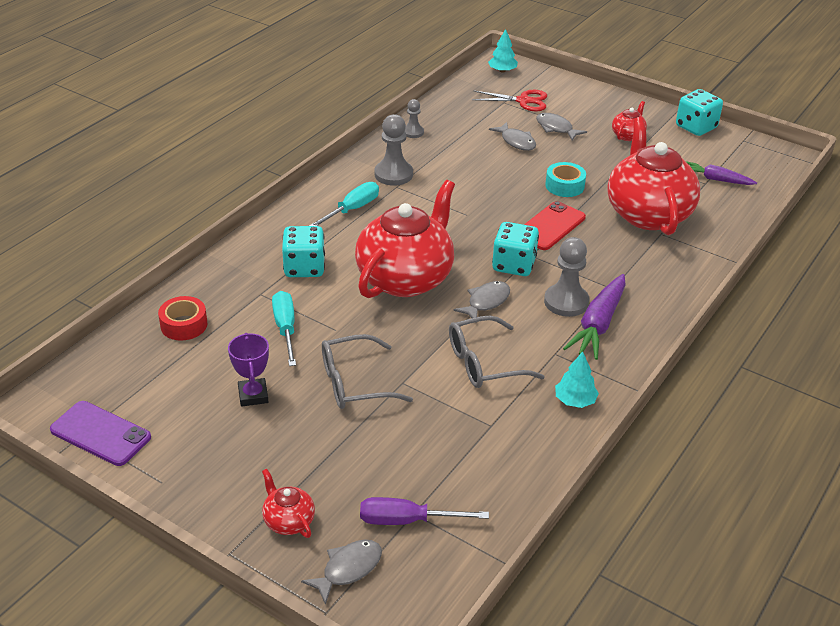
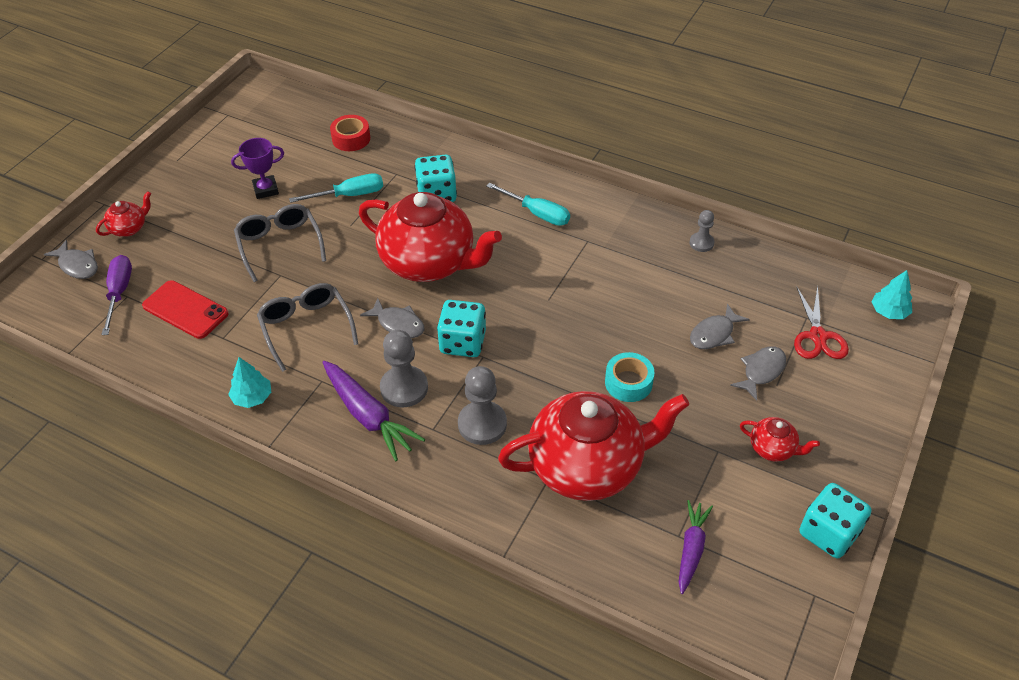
camera: 85 degrees right, 10 degrees up
purple phone [50,401,151,466] -> none
grey pawn [374,114,413,186] -> grey pawn moved to [458,366,507,445]
red phone [524,201,586,250] -> red phone moved to [142,280,229,339]
purple carrot [563,274,626,360] -> purple carrot turned 150 degrees counterclockwise [322,361,425,461]

